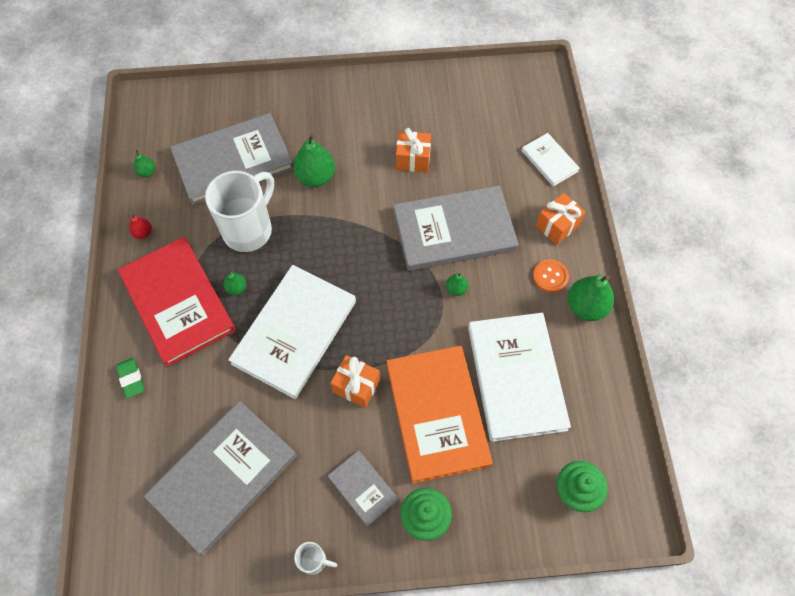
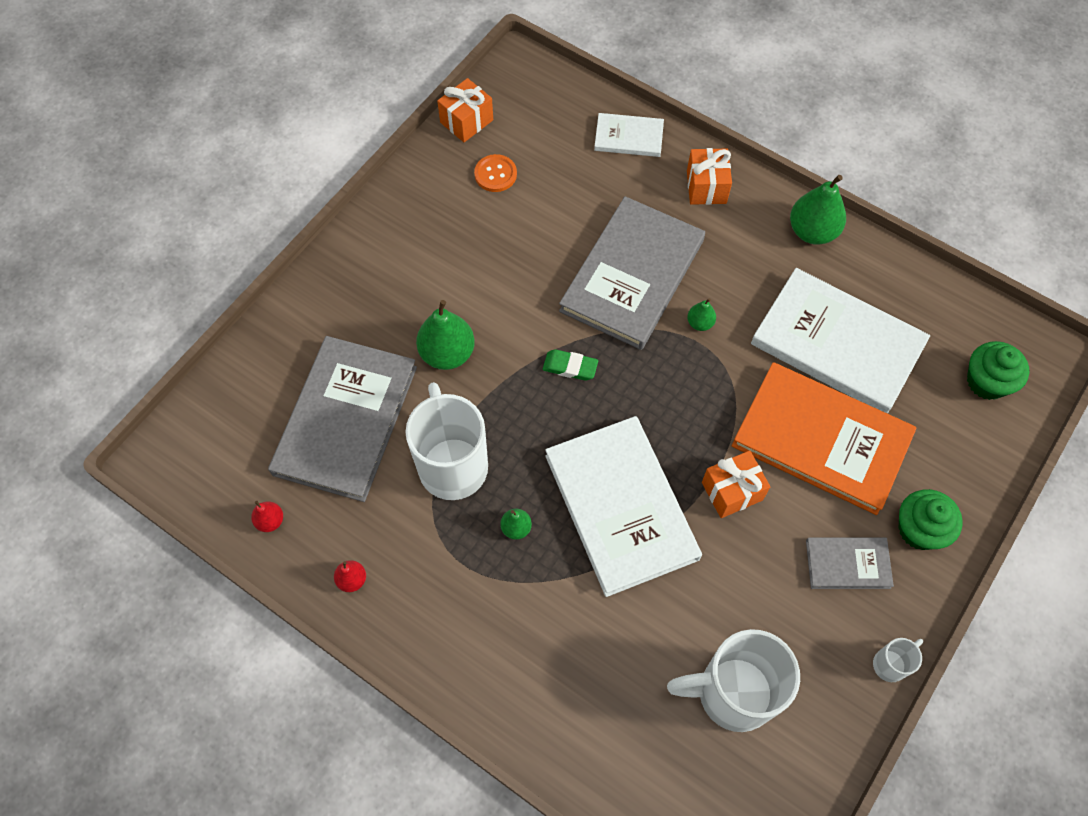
camera: 50 degrees left, 0 degrees up
green eraser [116,357,144,398] -> green eraser moved to [543,349,598,380]
red book [117,237,236,367] -> none
green pear [134,150,155,177] -> red pear [251,501,283,532]
grey book [144,401,297,556] -> white mug [667,629,800,732]
orange gift [396,128,431,172] -> orange gift moved to [437,78,493,142]
orange button [533,259,569,293] -> orange button moved to [474,154,517,192]

